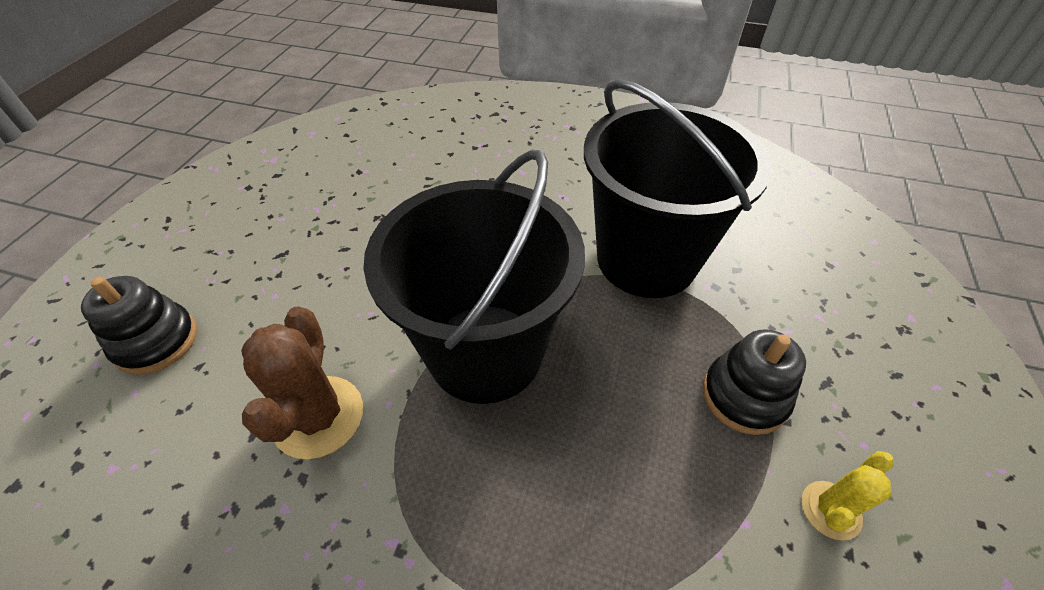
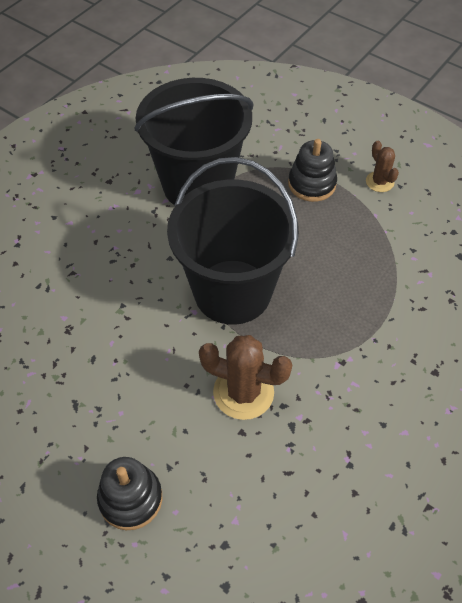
camera: 70 degrees left, 5 degrees up
yellow cactus [802,451,894,541] -> brown cactus [366,141,399,192]

